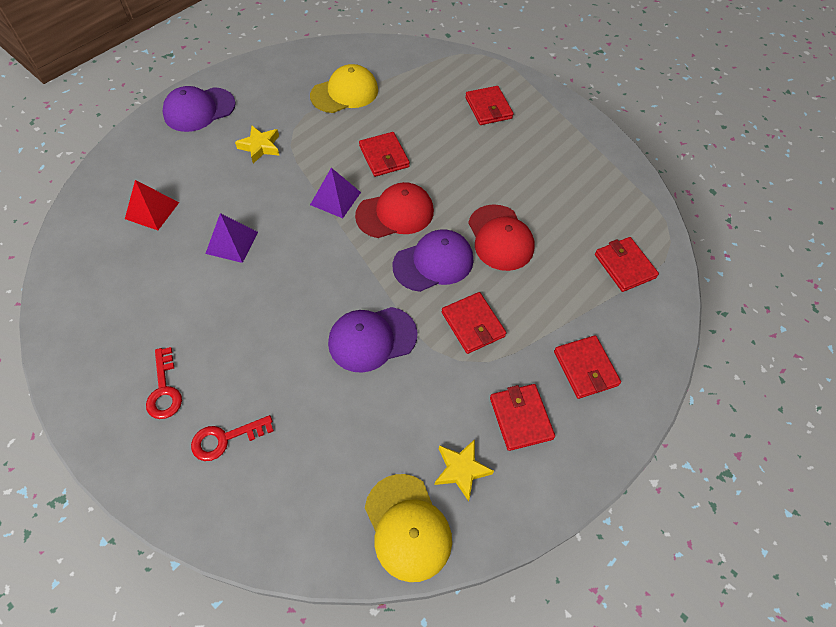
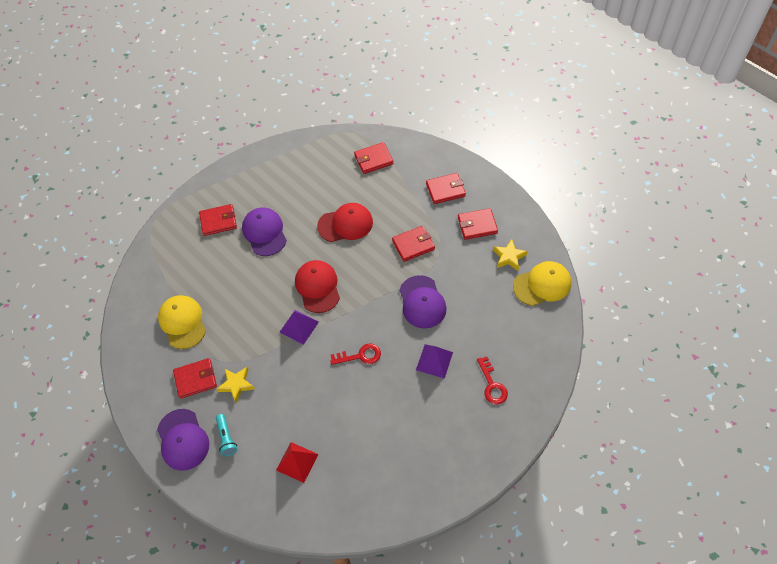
camera: 80 degrees left, 0 degrees up
red key [146,347,182,419] -> red key moved to [330,343,381,365]
purple pyramid [205,213,258,263] -> purple pyramid moved to [416,344,453,379]
red wallet [359,132,410,177] -> red wallet moved to [173,358,217,399]
purple cap [393,229,473,292] -> purple cap moved to [242,208,287,256]
none -> turquoise flashlight [216,414,237,456]

